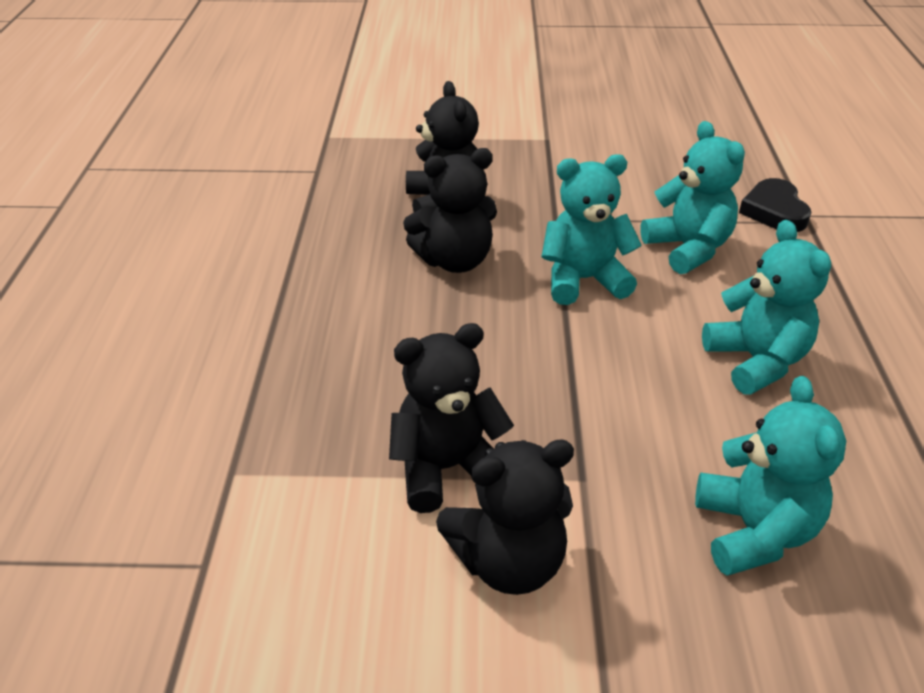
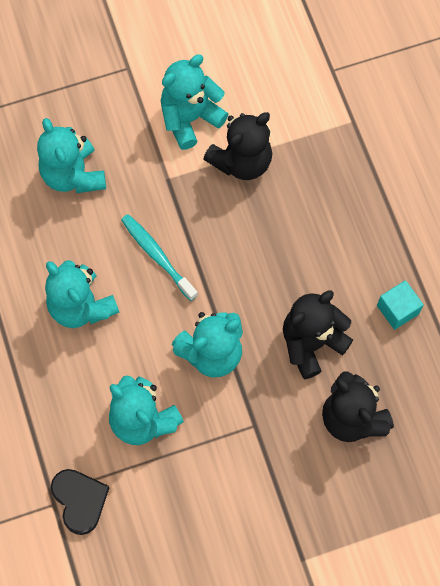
camera: 160 degrees right, 30 degrees up
black teddy bear [436,439,574,595] -> turquoise teddy bear [161,55,228,150]
none -> turquoise toothbrush [121,214,198,301]
none -> turquoise cube [377,280,424,330]

